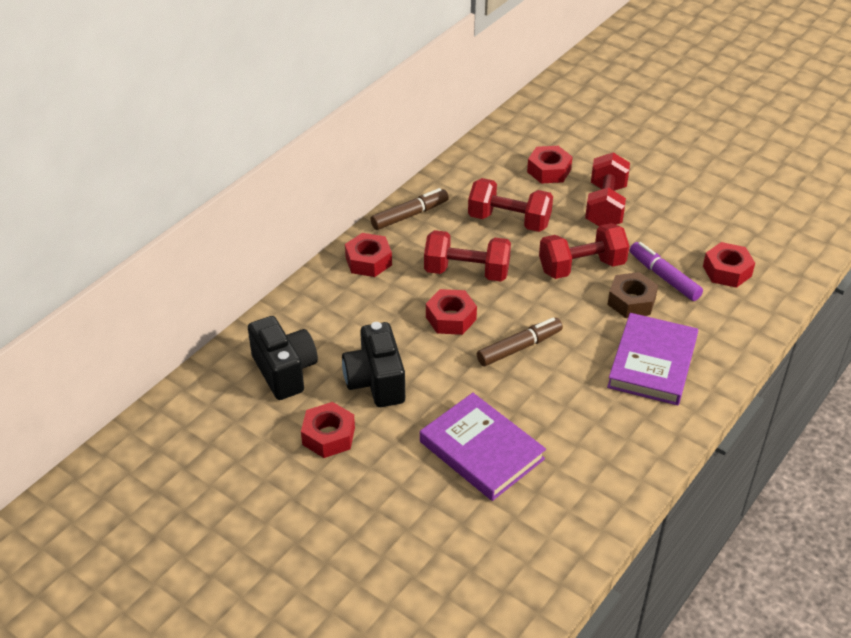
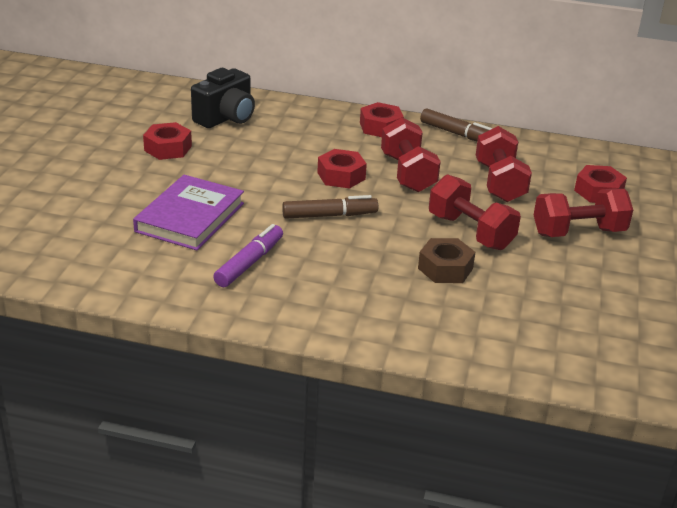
camera: 65 degrees right, 10 degrees down
black camera [342,322,405,407] -> none
brown marker [477,317,563,366] -> brown marker turned 45 degrees counterclockwise [282,195,378,219]
purple book [607,313,698,406] -> none
purple marker [630,242,703,301] -> purple marker moved to [213,224,283,287]
red nut [703,242,755,288] -> none

